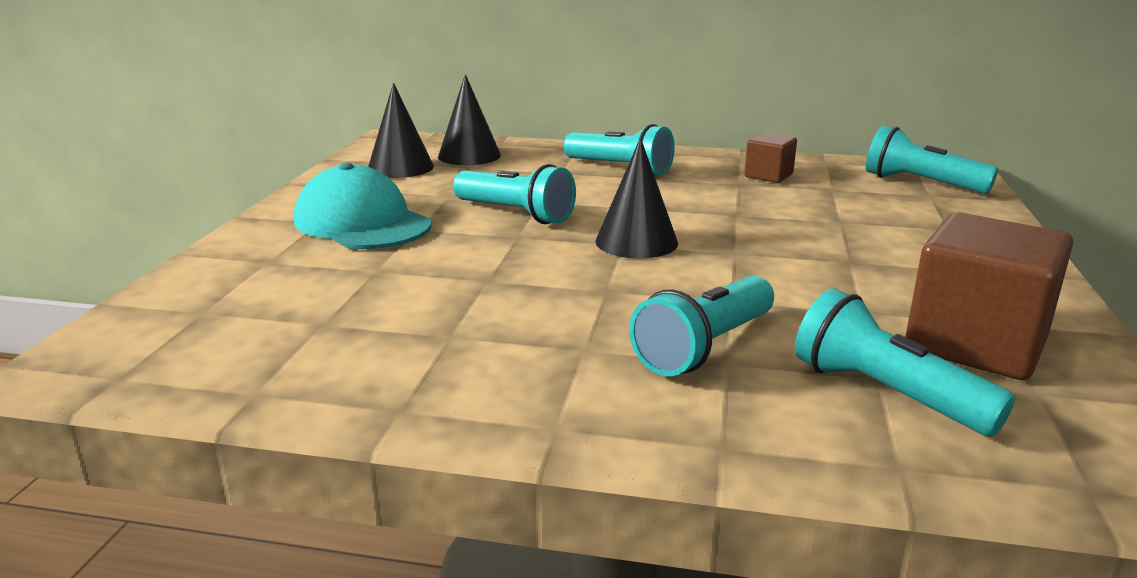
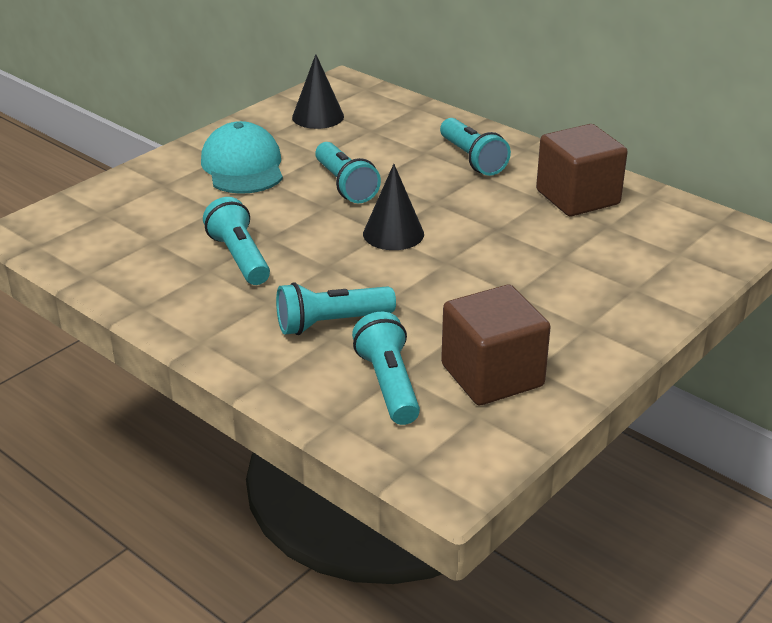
camera: 30 degrees right, 10 degrees up
black cone [438,74,501,165] -> none
brown cube [744,132,797,183] -> brown cube [536,124,628,216], size x1.91
turquoise flashlight [866,125,998,194] -> turquoise flashlight moved to [203,197,270,285]

